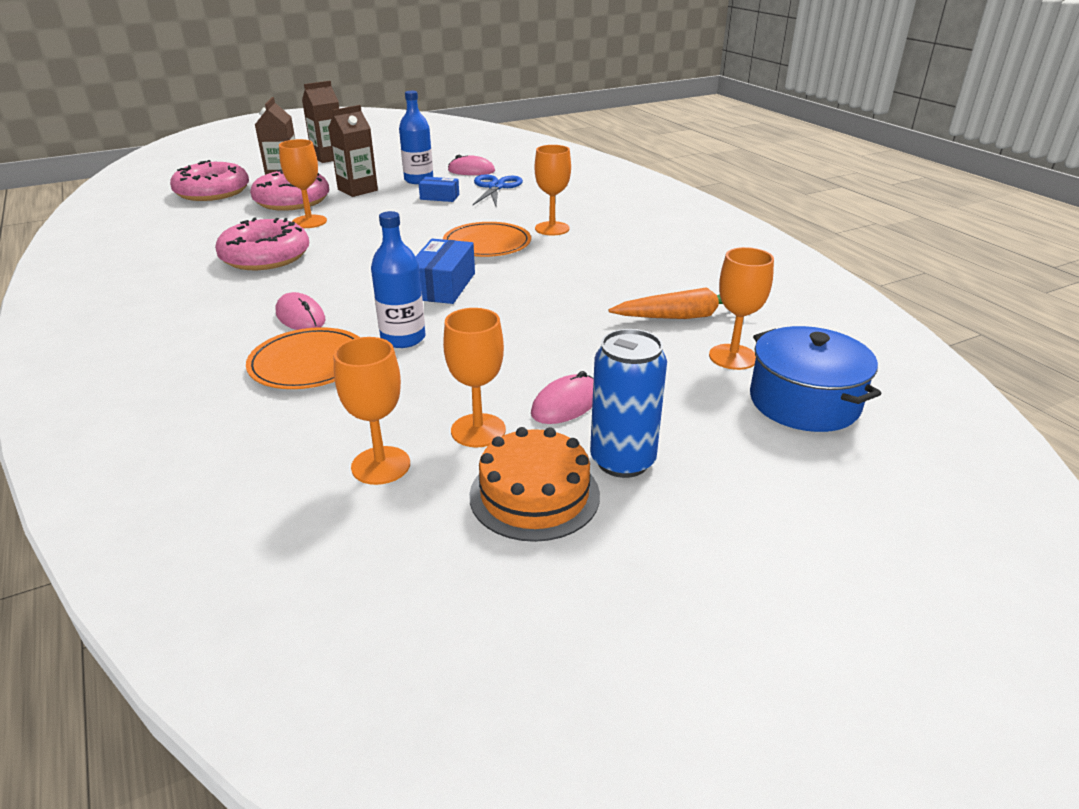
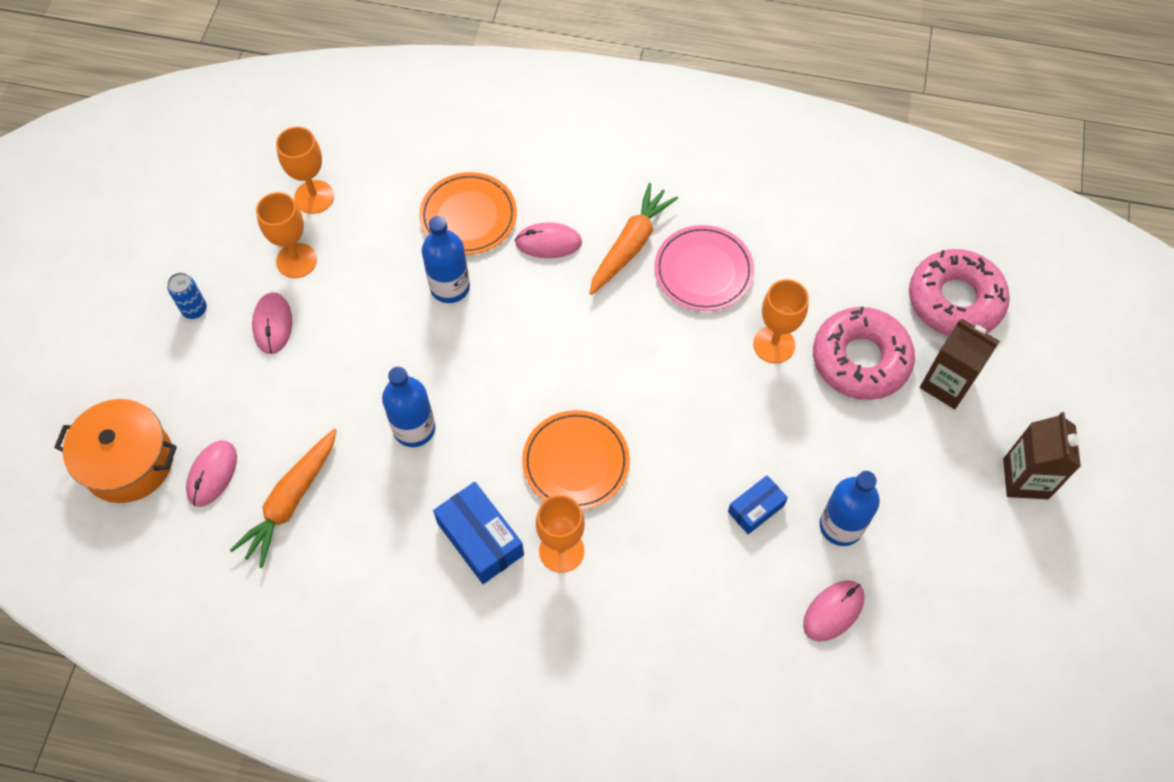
camera: 130 degrees right, 30 degrees up
pink donut [215,218,309,270] -> pink plate [654,225,754,311]
brown carton [328,105,378,197] -> none
blue box [415,239,475,304] -> blue box moved to [433,482,524,584]
orange cake [469,427,600,542] -> none
blue scissors [473,174,523,206] -> none
blue can [590,329,667,478] -> blue can [167,273,207,319], size x0.56
orange goblet [709,247,774,370] -> pink mouse [186,440,237,507]
blue pot [750,326,881,432] -> orange pot [54,399,177,503]
none -> blue bottle [382,367,435,447]
none -> orange carrot [589,183,678,295]

